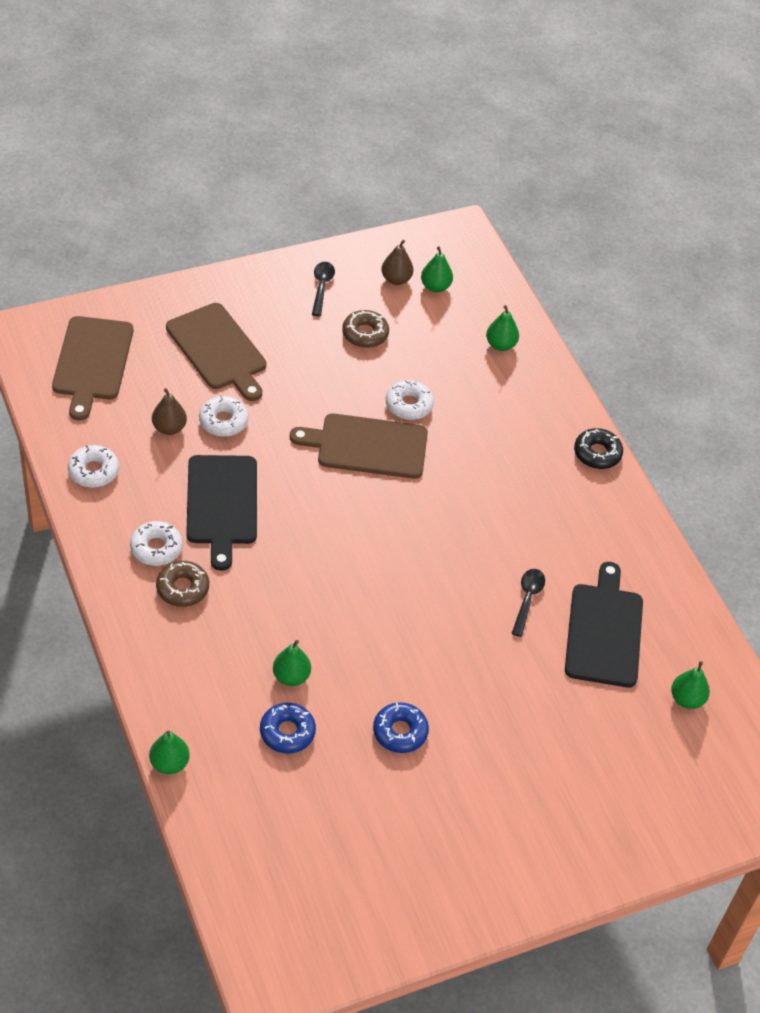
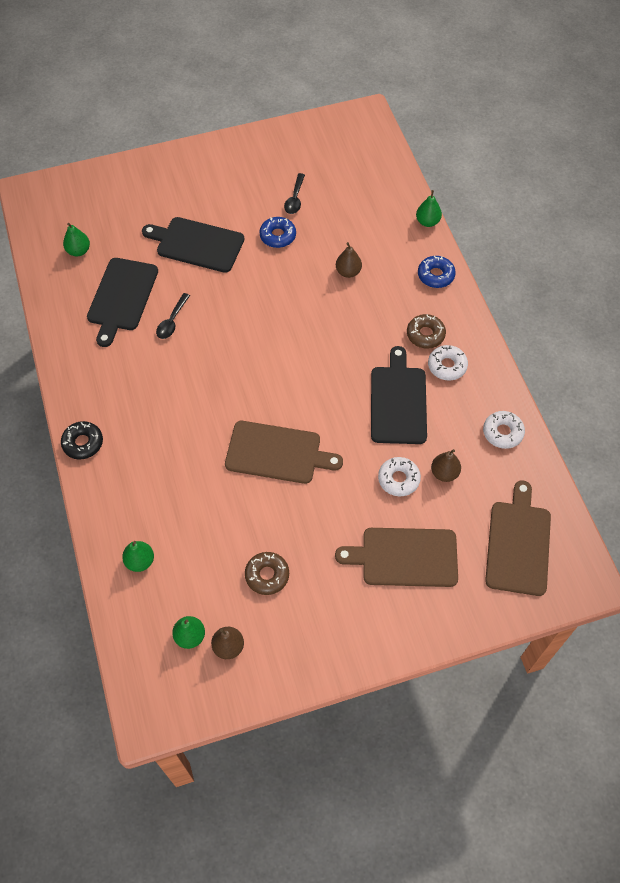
camera: 170 degrees left, 10 degrees up
brown cutting board [166,303,266,401] -> brown cutting board turned 60 degrees counterclockwise [335,528,458,587]
blue donut [260,703,316,754] -> blue donut moved to [418,256,456,288]
green pear [273,640,311,686] -> brown pear [336,242,362,278]
black spoon [312,262,335,316] -> black spoon moved to [284,173,305,214]
white donut [386,380,434,420] -> none
none -> black cutting board [142,217,244,273]

